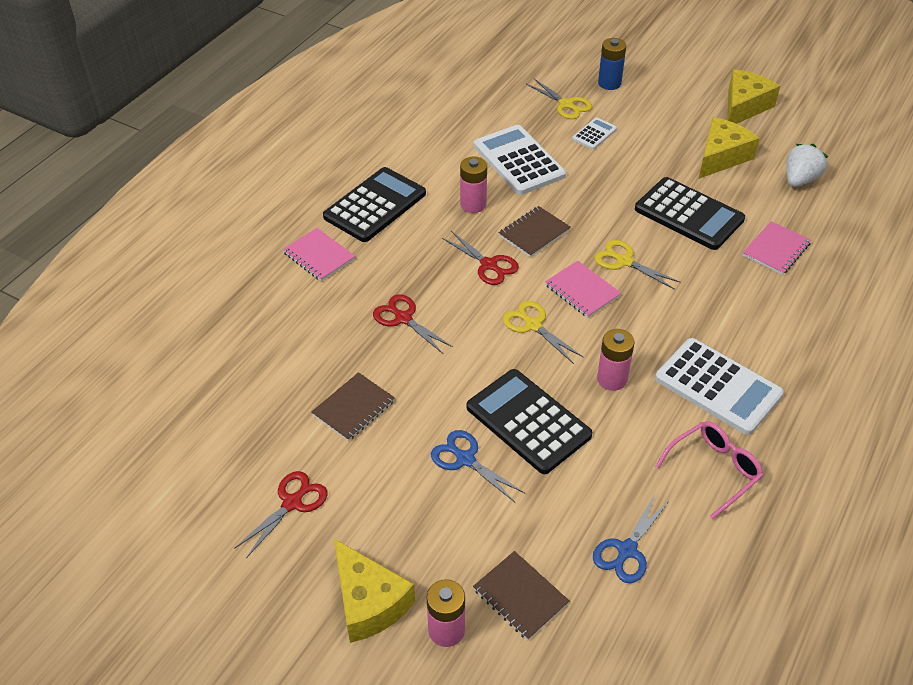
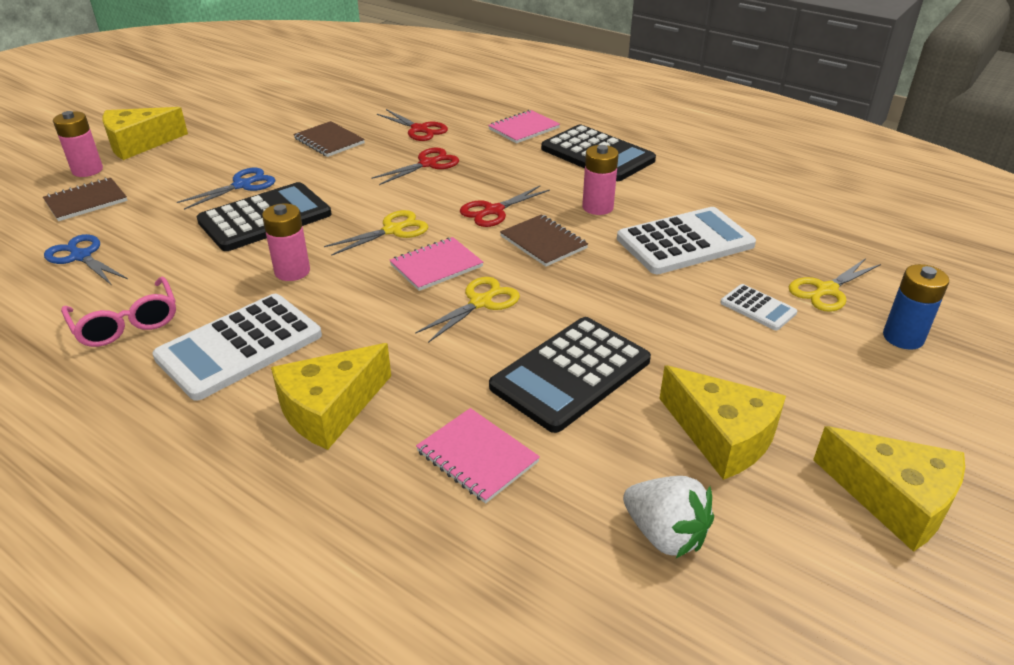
camera: 95 degrees right, 10 degrees down
red scissors [234,471,328,558] -> red scissors moved to [377,109,448,141]
none -> yellow cheese [271,343,391,450]

